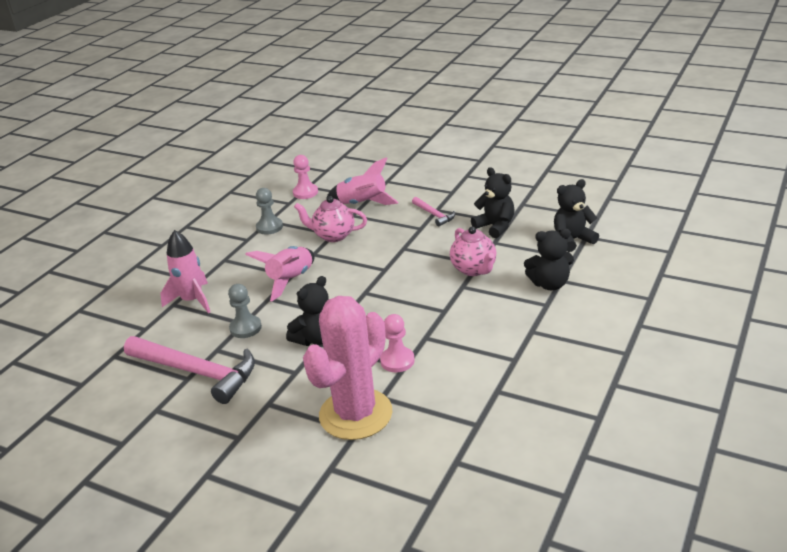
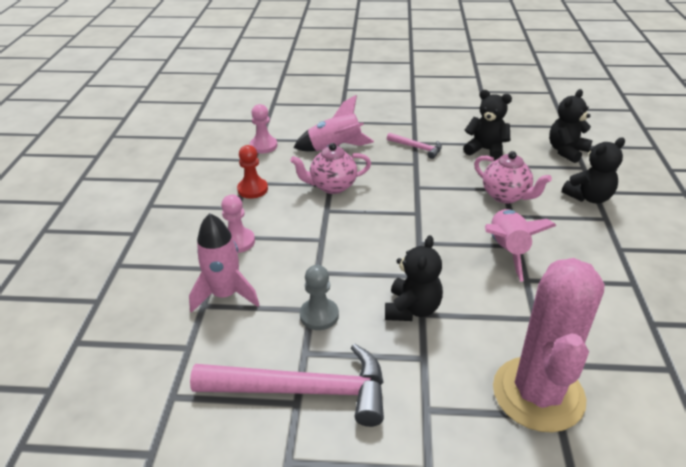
camera: 25 degrees left, 5 degrees up
pink rocket [245,246,315,301] -> pink rocket moved to [485,209,556,282]
grey pawn [256,188,283,235] -> red pawn [237,145,268,199]
pink pawn [380,314,415,372] -> pink pawn moved to [221,195,255,253]

